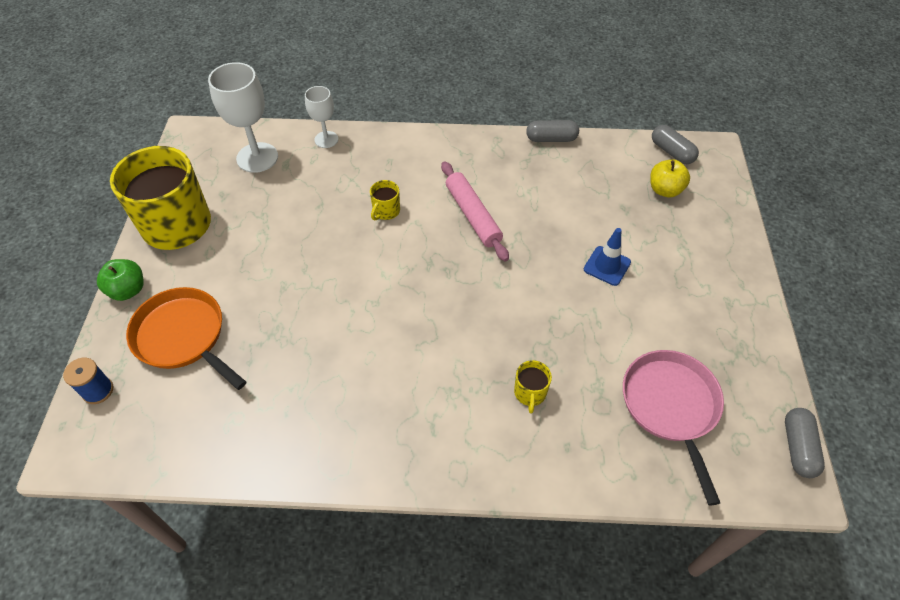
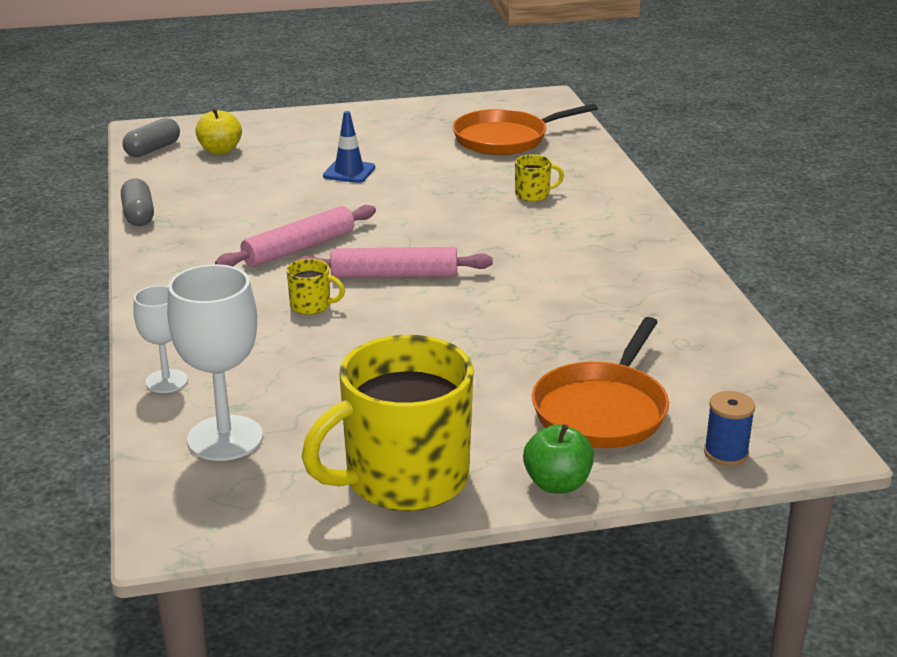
camera: 105 degrees left, 25 degrees down
pink pan [623,350,724,506] -> orange pan [452,104,598,155]
grey capsule [785,408,825,478] -> none
none -> pink rolling pin [295,247,493,278]

